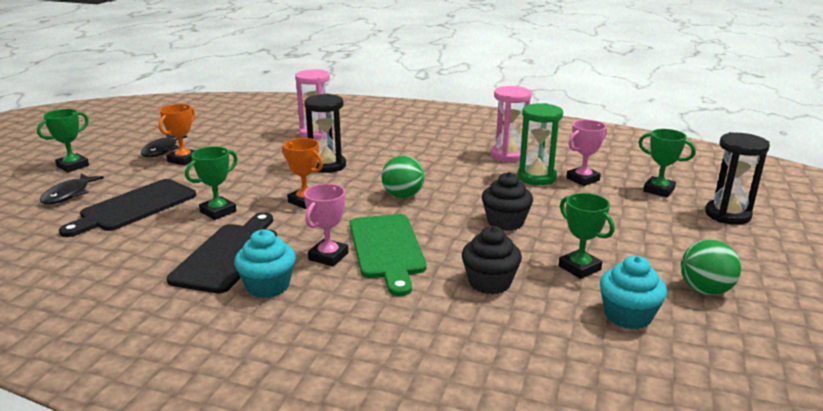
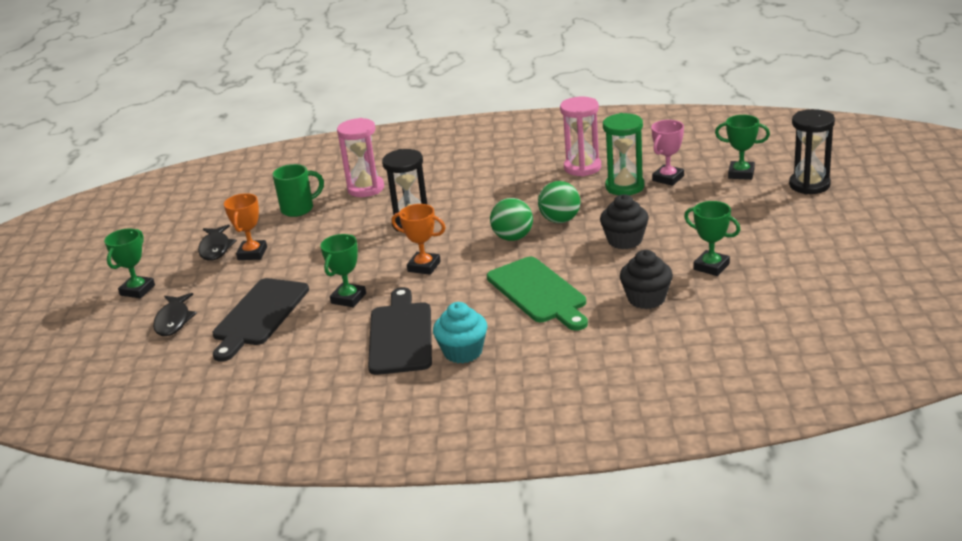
camera: 15 degrees left, 5 degrees up
pink trophy [304,184,348,266] -> none
turquoise cupcake [600,256,667,329] -> none
green ball [681,240,741,295] -> green ball moved to [538,181,580,223]
none -> green mug [273,164,324,217]

